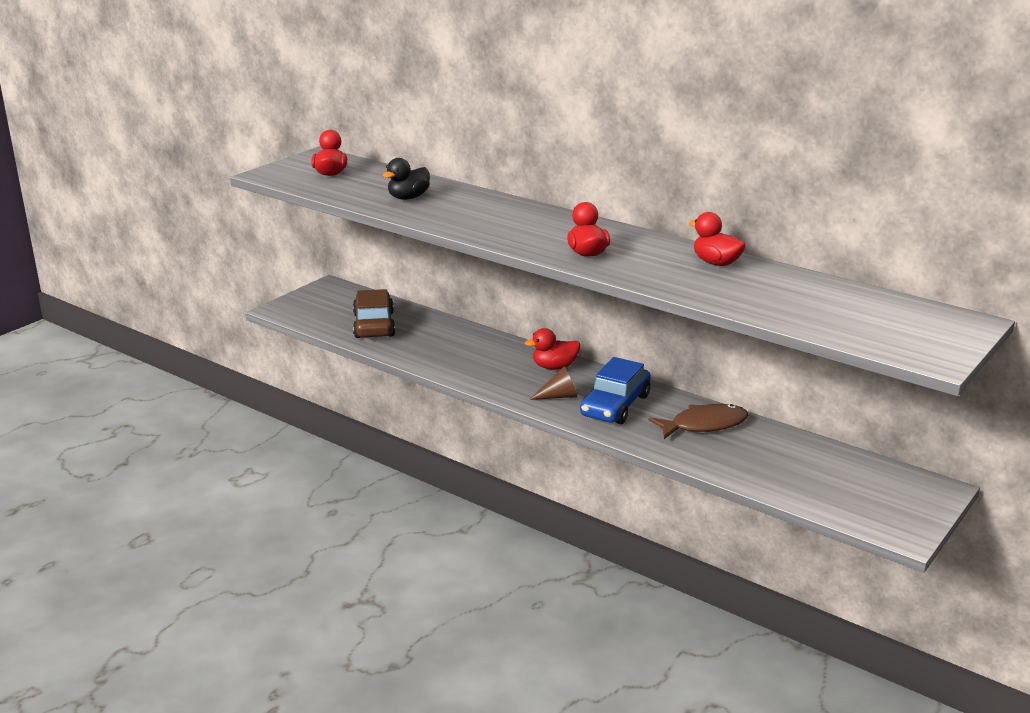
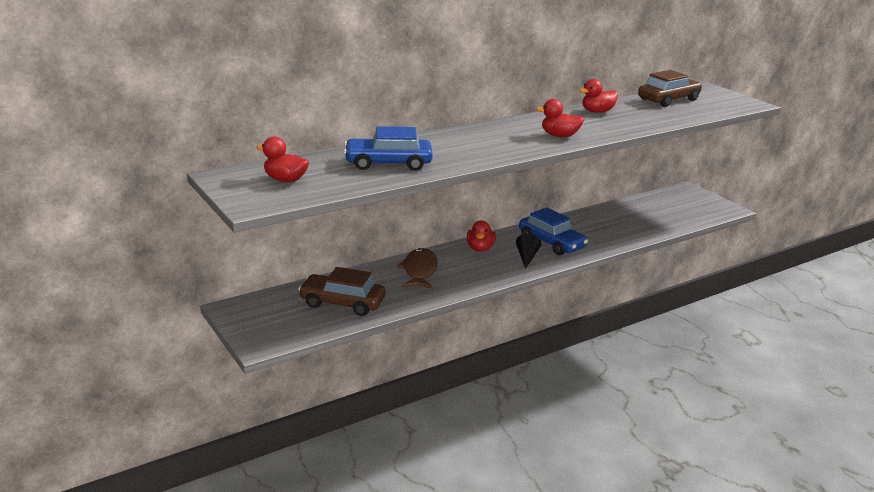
camera: 70 degrees left, 0 degrees up
black duck [383,158,430,200] -> blue car [344,126,433,171]
brown cone [529,366,578,400] -> black cone [516,234,541,269]
brown fish [648,404,748,439] -> brown fish moved to [396,248,438,289]
none -> brown car [638,70,702,107]

